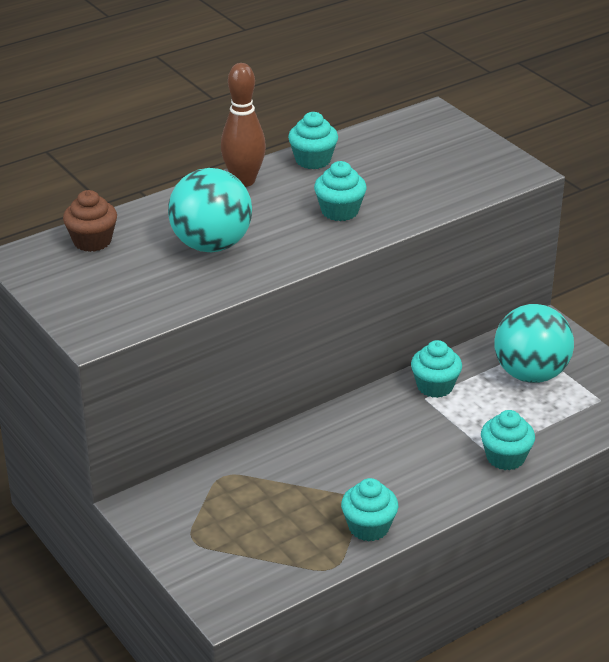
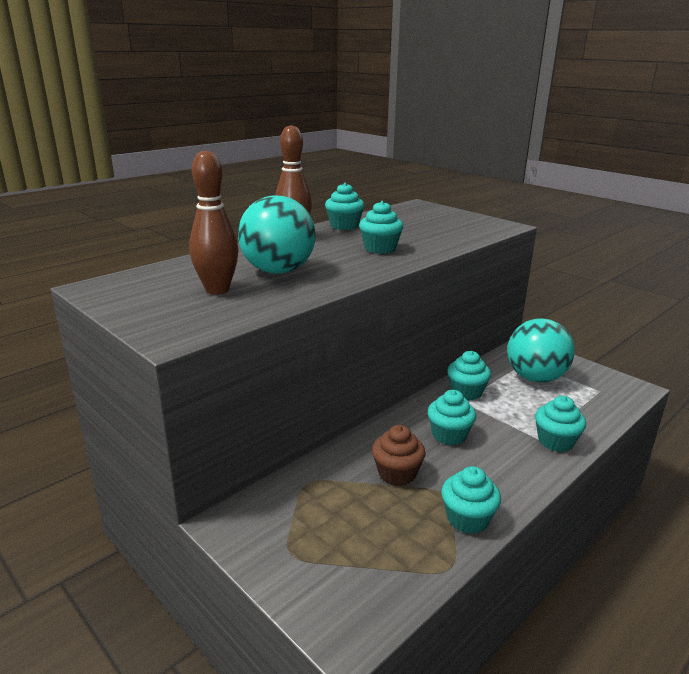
camera: 10 degrees left, 10 degrees down
brown cupcake [63,190,117,252] -> brown cupcake moved to [372,425,425,486]
none -> brown bowling pin [189,150,238,295]
none -> turquoise cupcake [427,390,476,445]

